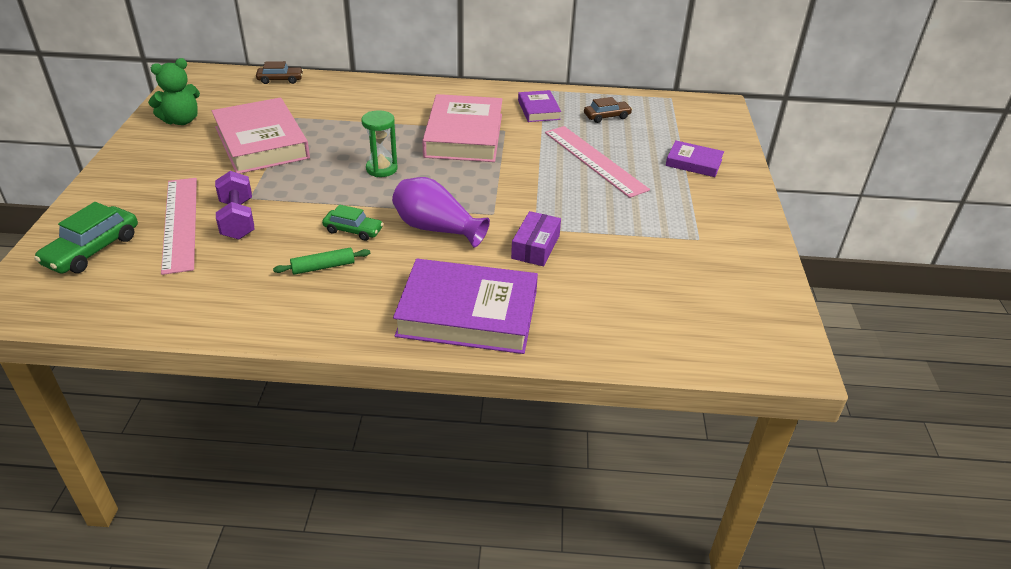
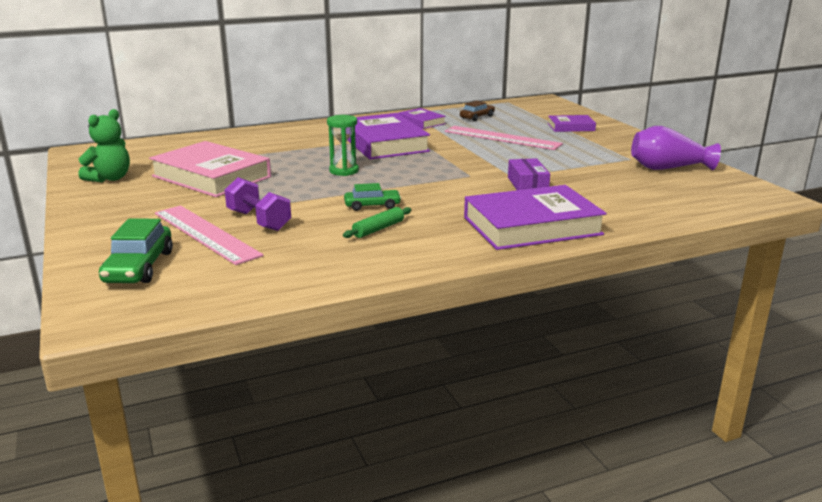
camera: 25 degrees left, 15 degrees down
brown car [256,61,303,84] -> none
purple vase [392,177,490,248] -> purple vase moved to [631,126,721,170]
pink book [422,94,503,162] -> purple book [347,113,430,159]

